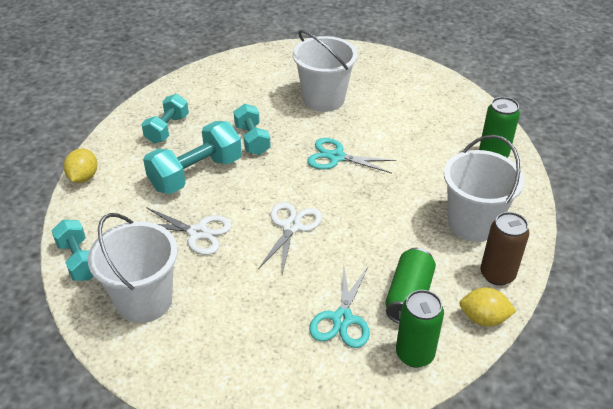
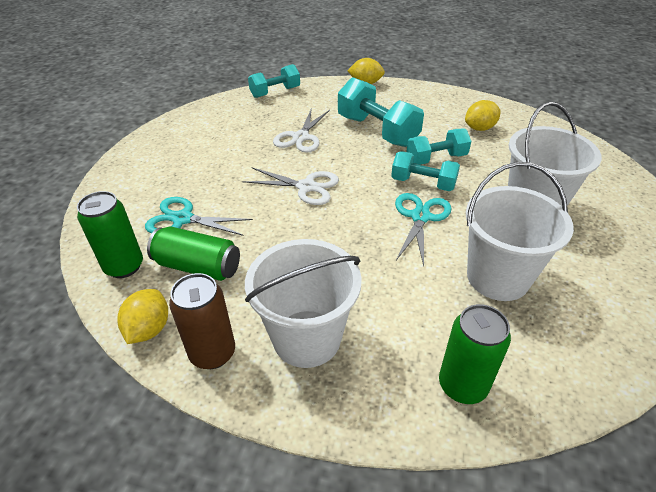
camera: 90 degrees right, 0 degrees up
white bucket [88,213,178,323] -> white bucket moved to [466,162,574,301]
turquoise dumbbell [142,94,189,143] -> turquoise dumbbell moved to [391,151,460,191]
none -> yellow lemon [465,100,501,131]

